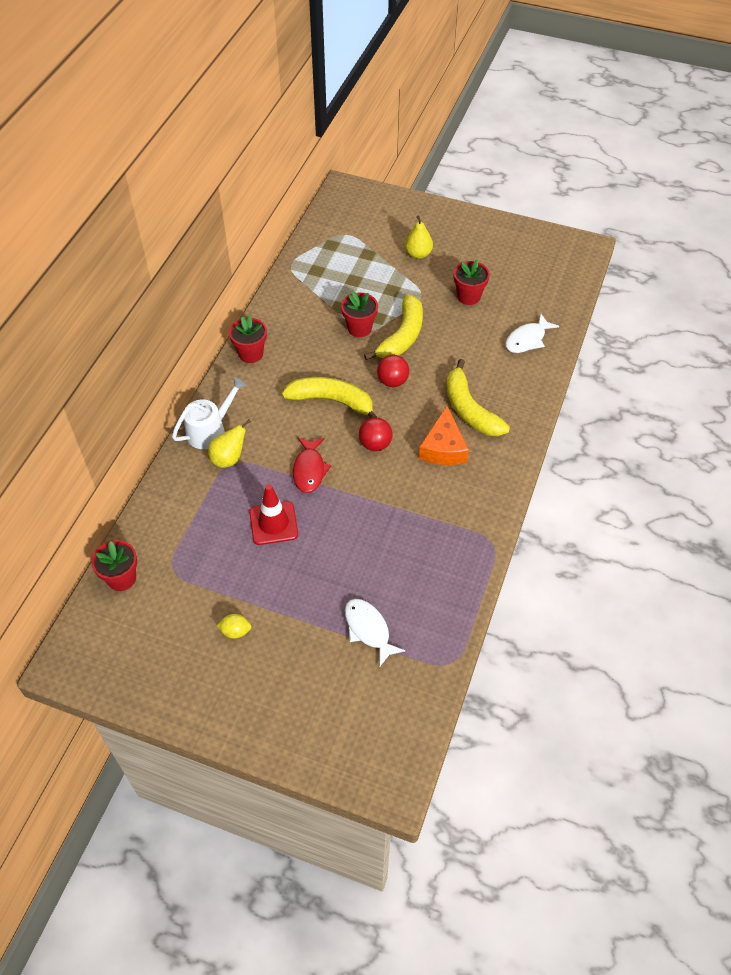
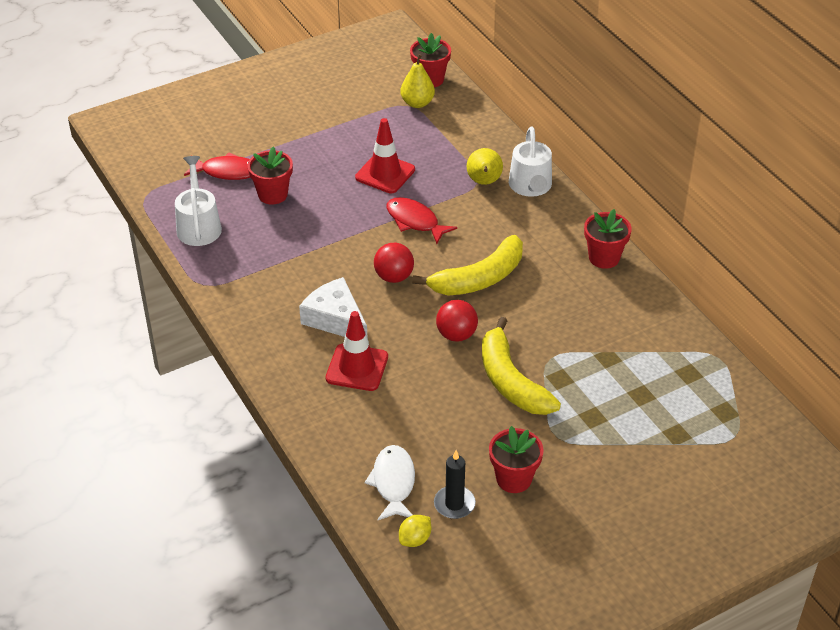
camera: 130 degrees right, 10 degrees down
yellow lemon [216,614,251,639] -> yellow lemon moved to [399,515,431,547]
red flower pot [341,291,378,337] -> red flower pot moved to [248,147,293,205]
white fish [345,599,406,666] -> red fish [184,152,250,180]
yellow pear [405,216,433,259] -> yellow pear moved to [400,54,435,108]
orange cheese [419,406,469,465] -> white cheese [299,277,367,337]
yellow banana [446,359,510,436] -> red traffic cone [326,311,388,391]
none -> white watering can [175,156,222,246]
none -> black candle [434,450,476,519]

